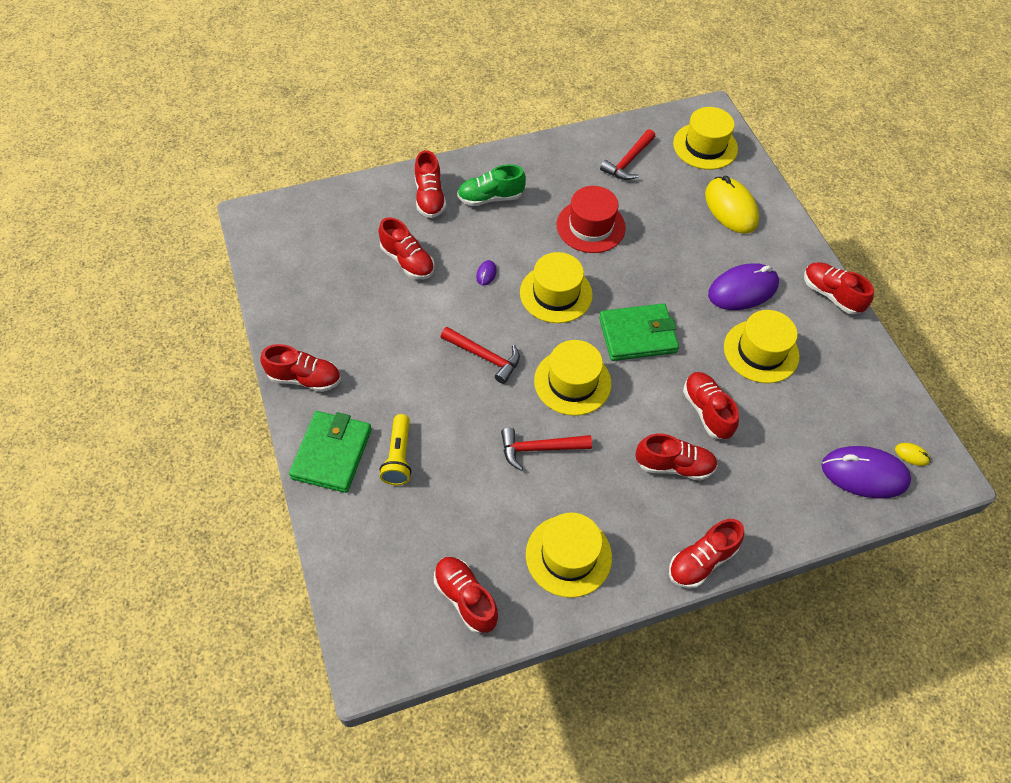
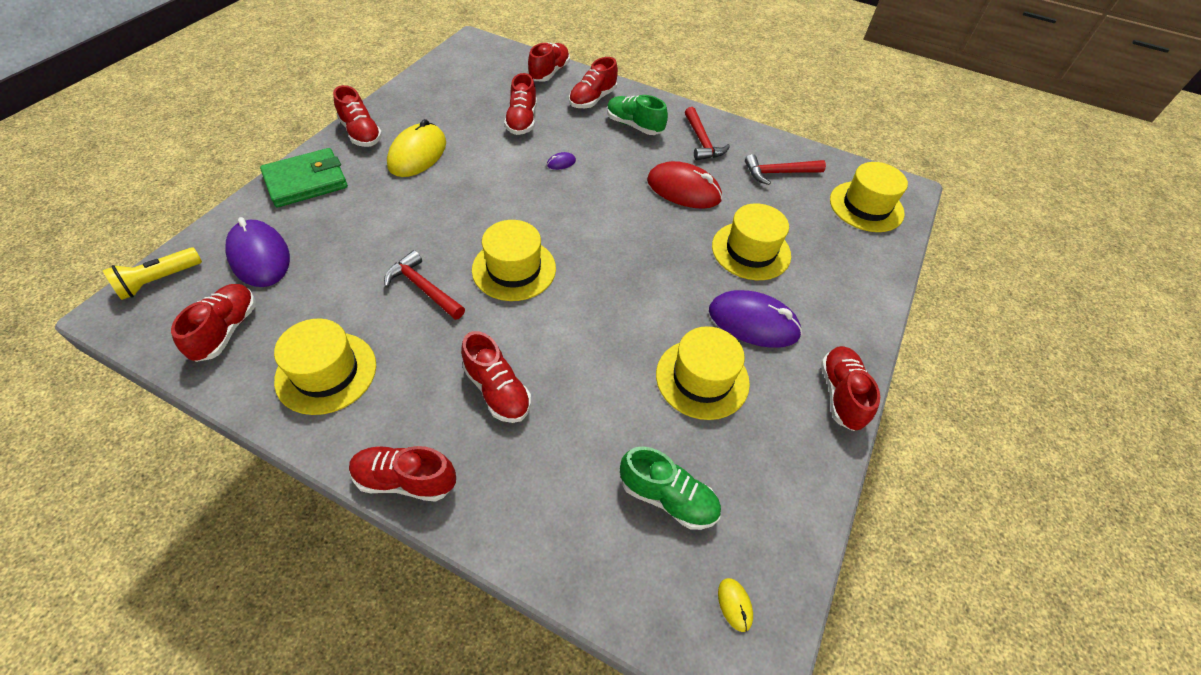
camera: 45 degrees right, 5 degrees down
yellow flashlight [380,414,412,485] -> yellow flashlight moved to [103,247,202,300]
red hammer [441,327,520,384] -> red hammer moved to [685,107,730,160]
yellow hat [520,252,593,323] -> yellow hat moved to [712,203,791,280]
red hat [557,186,626,253] -> red mouse [647,161,722,209]
green wallet [599,303,679,361] -> none
red shoe [683,372,739,439] -> red shoe moved to [528,43,570,82]
yellow mouse [705,176,759,234] -> yellow mouse moved to [387,119,446,177]
purple mouse [822,446,911,499] -> purple mouse moved to [225,217,290,287]
none -> green shoe [620,446,721,530]

